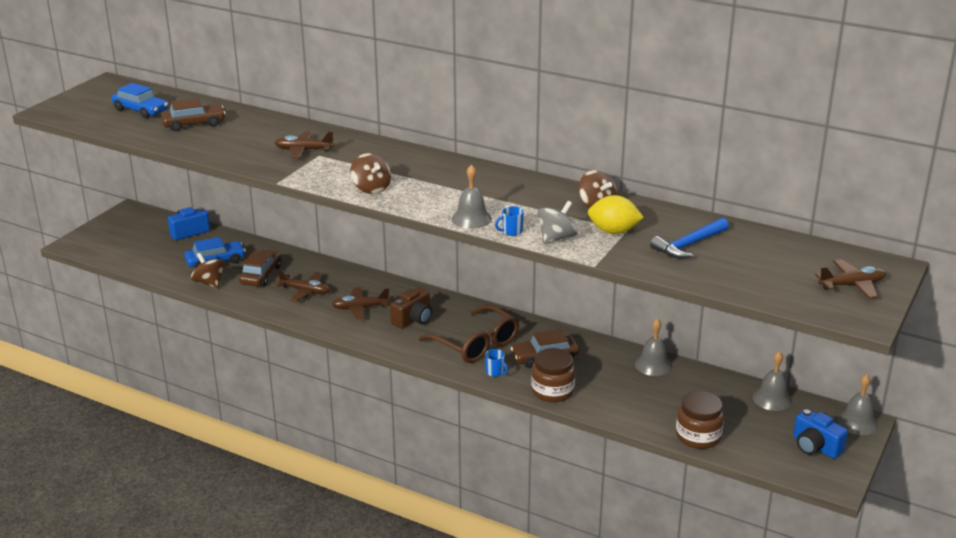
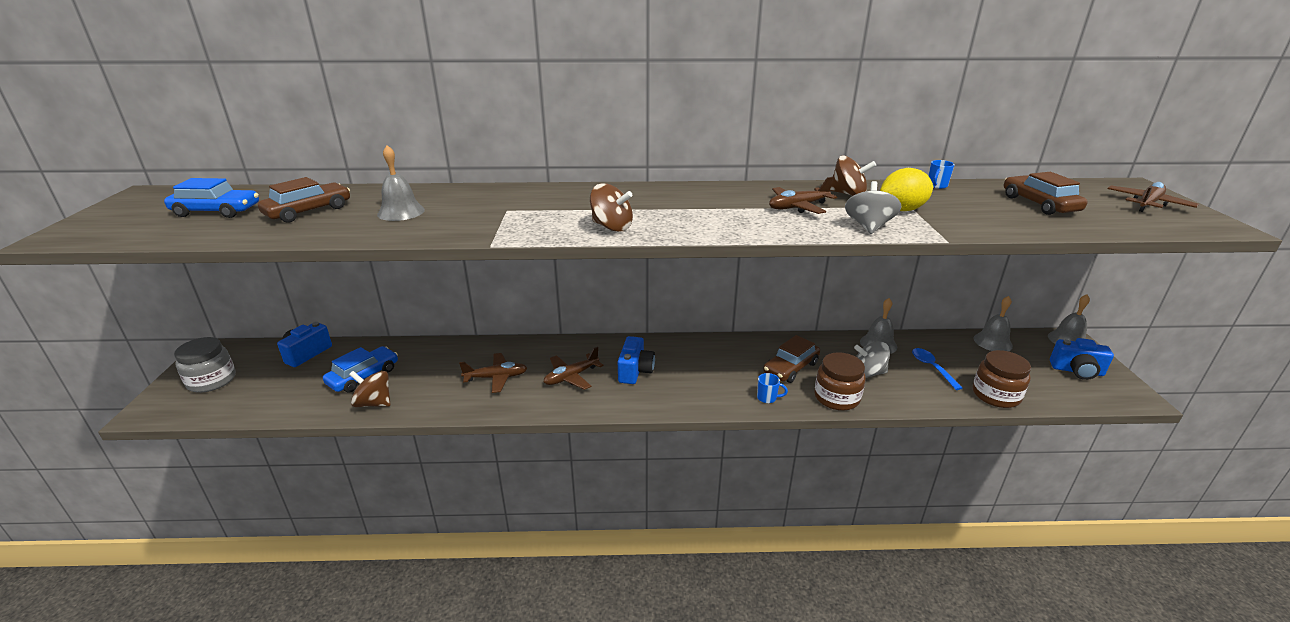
camera: 30 degrees left, 0 degrees up
brown car [239,250,281,286] -> brown car moved to [1004,172,1088,215]
brown plane [275,131,334,158] -> brown plane moved to [769,177,837,214]
brown camera [390,287,432,328] -> blue camera [618,336,655,384]
brown glasses [419,305,519,363] -> none
grey bell [452,165,492,229] -> grey bell moved to [377,145,425,221]
blue mug [495,206,524,236] -> blue mug moved to [928,160,955,189]
blue hammer [650,218,729,258] -> none
none -> grey jar [174,337,236,393]
none -> grey spinning top [854,341,890,378]
none -> blue spoon [912,348,963,390]

